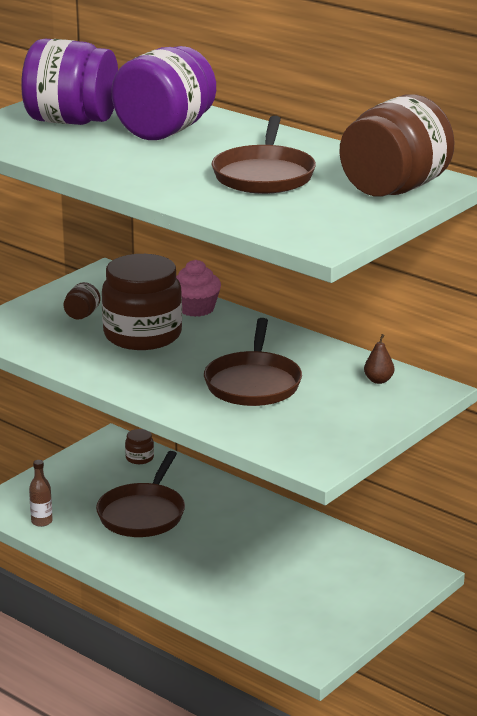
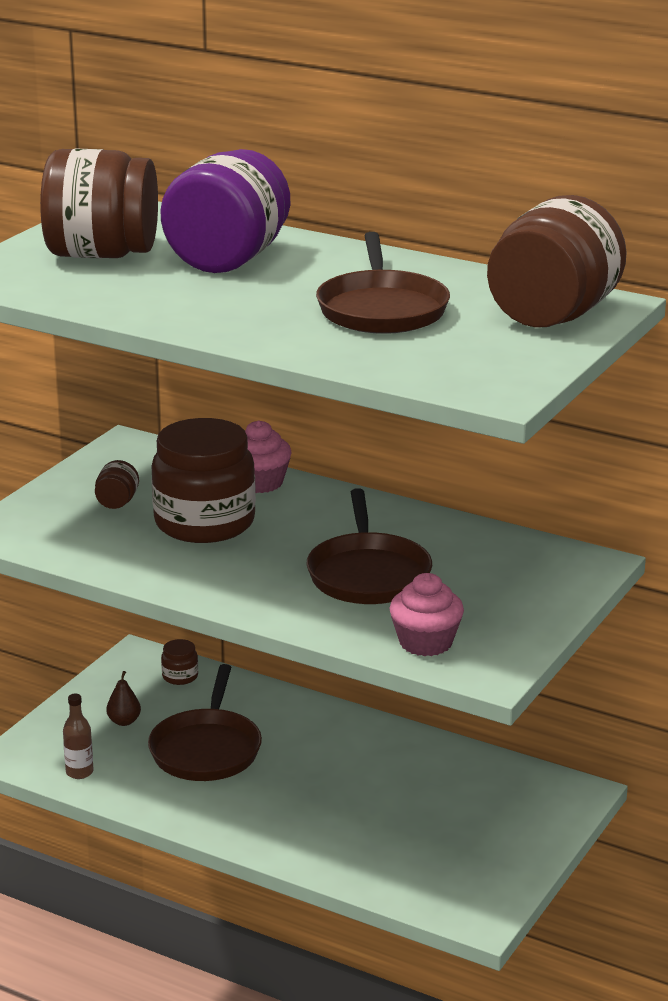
camera: 10 degrees left, 0 degrees up
purple jar [21,39,118,125] -> brown jar [40,148,158,259]
brown pear [364,334,394,384] -> brown pear moved to [106,671,141,726]
none -> pink cupcake [390,573,464,656]

